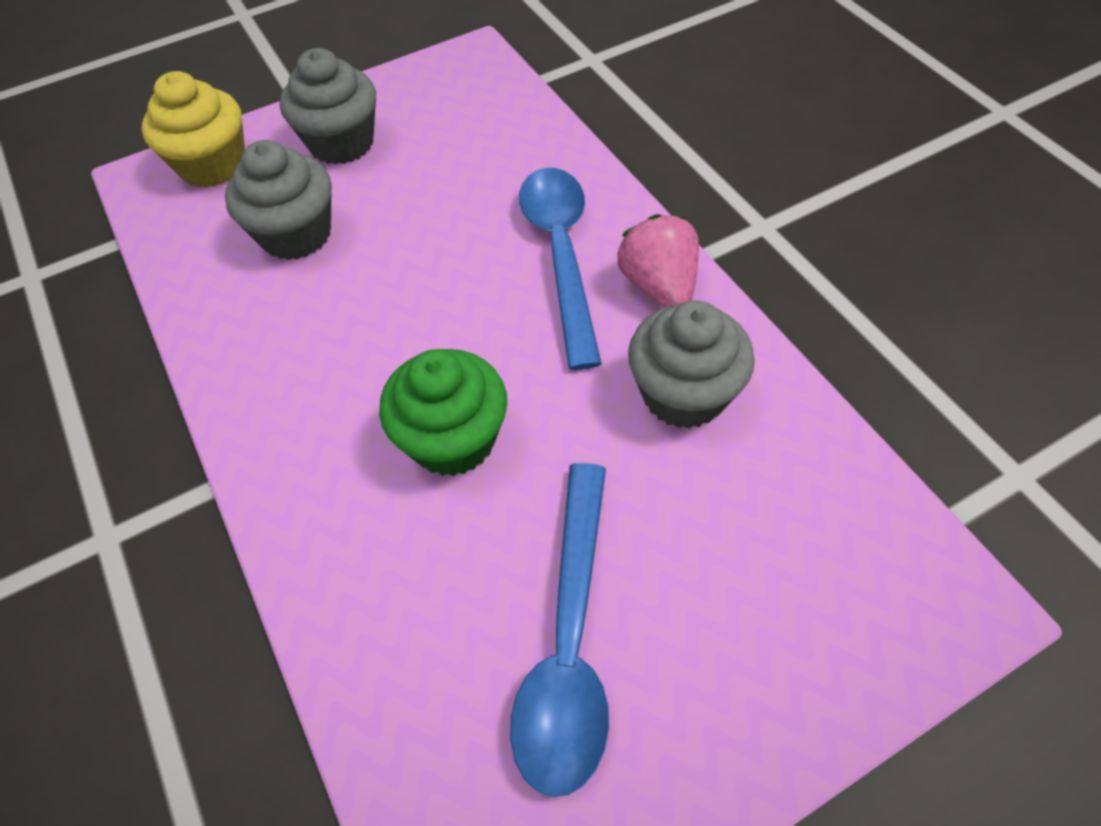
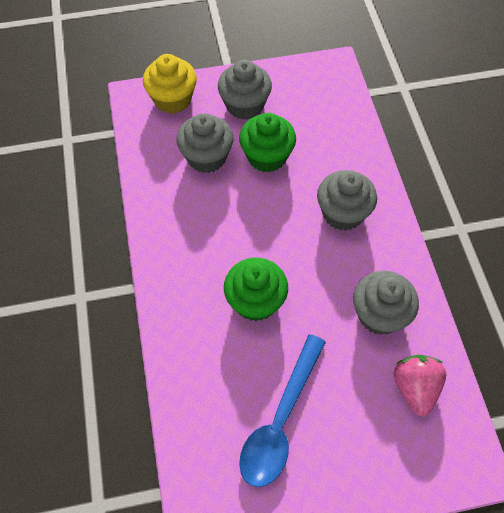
camera: 15 degrees right, 5 degrees up
blue spoon [519,168,602,370] -> grey cupcake [317,170,377,231]
pink strawberry [617,214,699,307] -> pink strawberry moved to [394,355,446,417]
none -> green cupcake [239,113,296,173]

